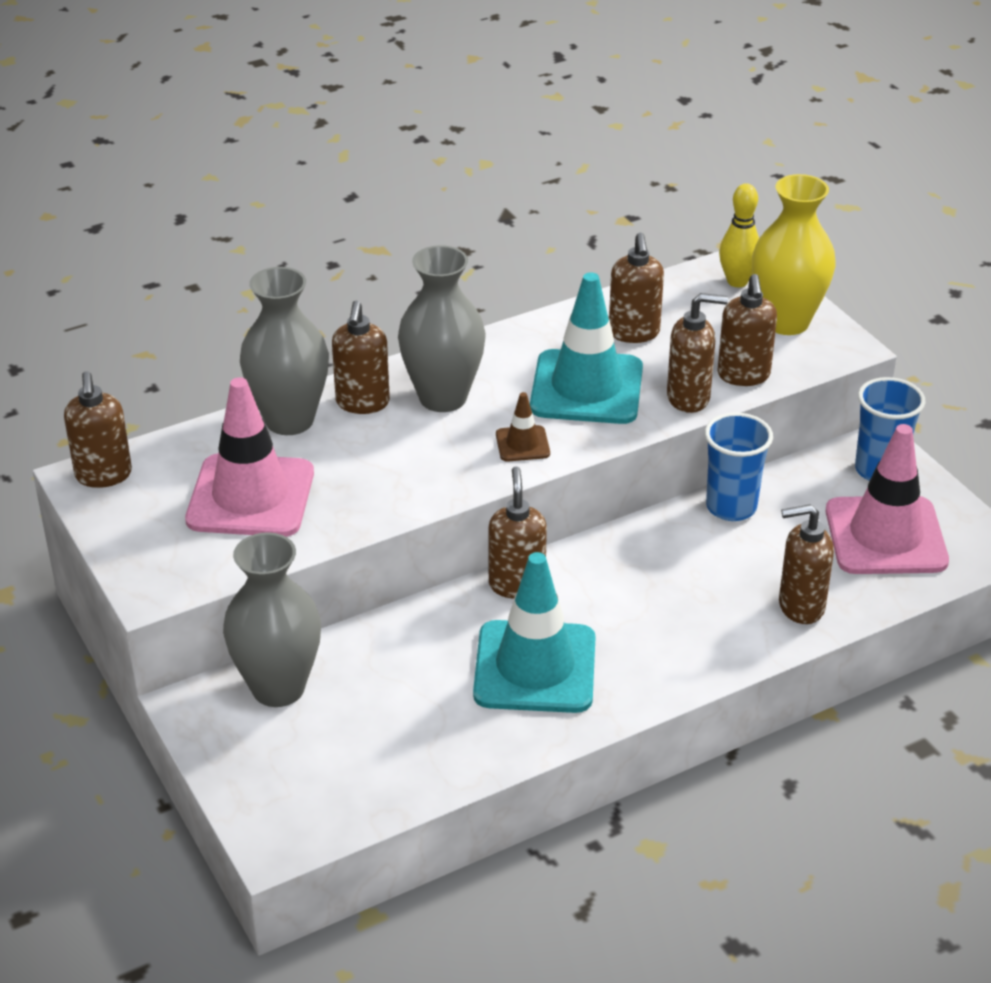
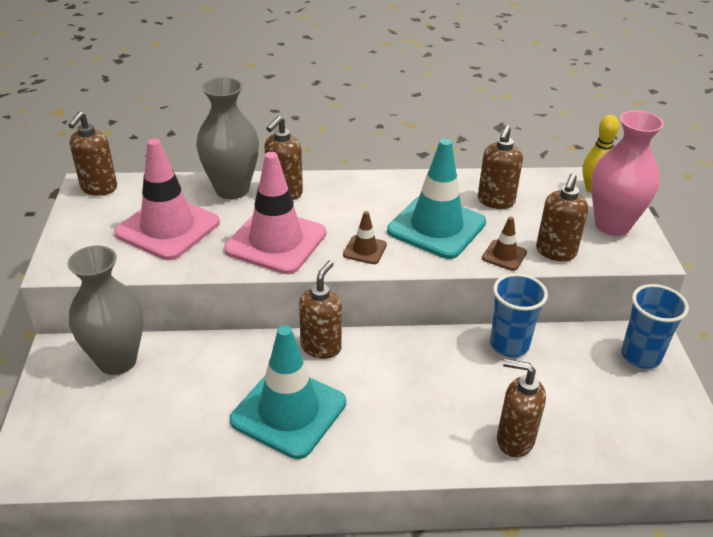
camera: 25 degrees right, 0 degrees up
grey vase [398,245,486,412] -> none
brown soap dispenser [667,293,728,413] -> brown traffic cone [482,217,527,271]
yellow vase [752,174,836,335] -> pink vase [591,110,664,236]
pink traffic cone [826,424,949,574] -> pink traffic cone moved to [224,152,326,274]

